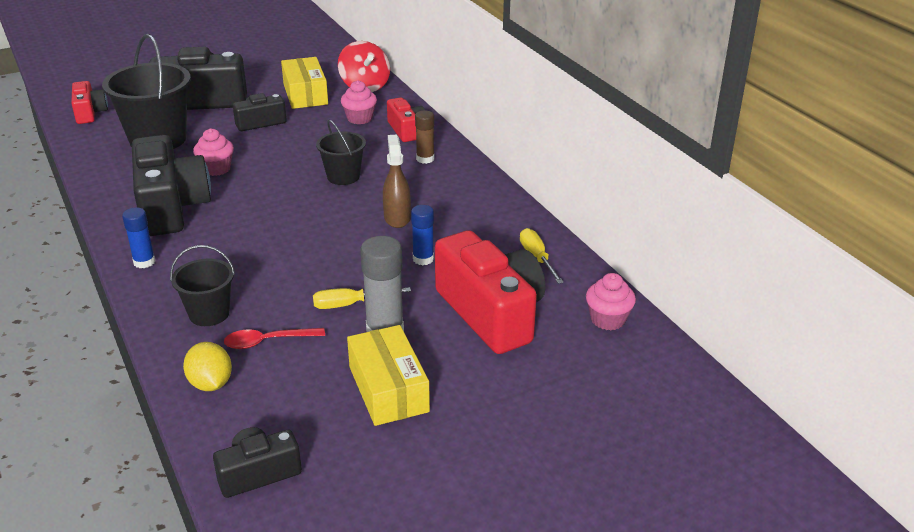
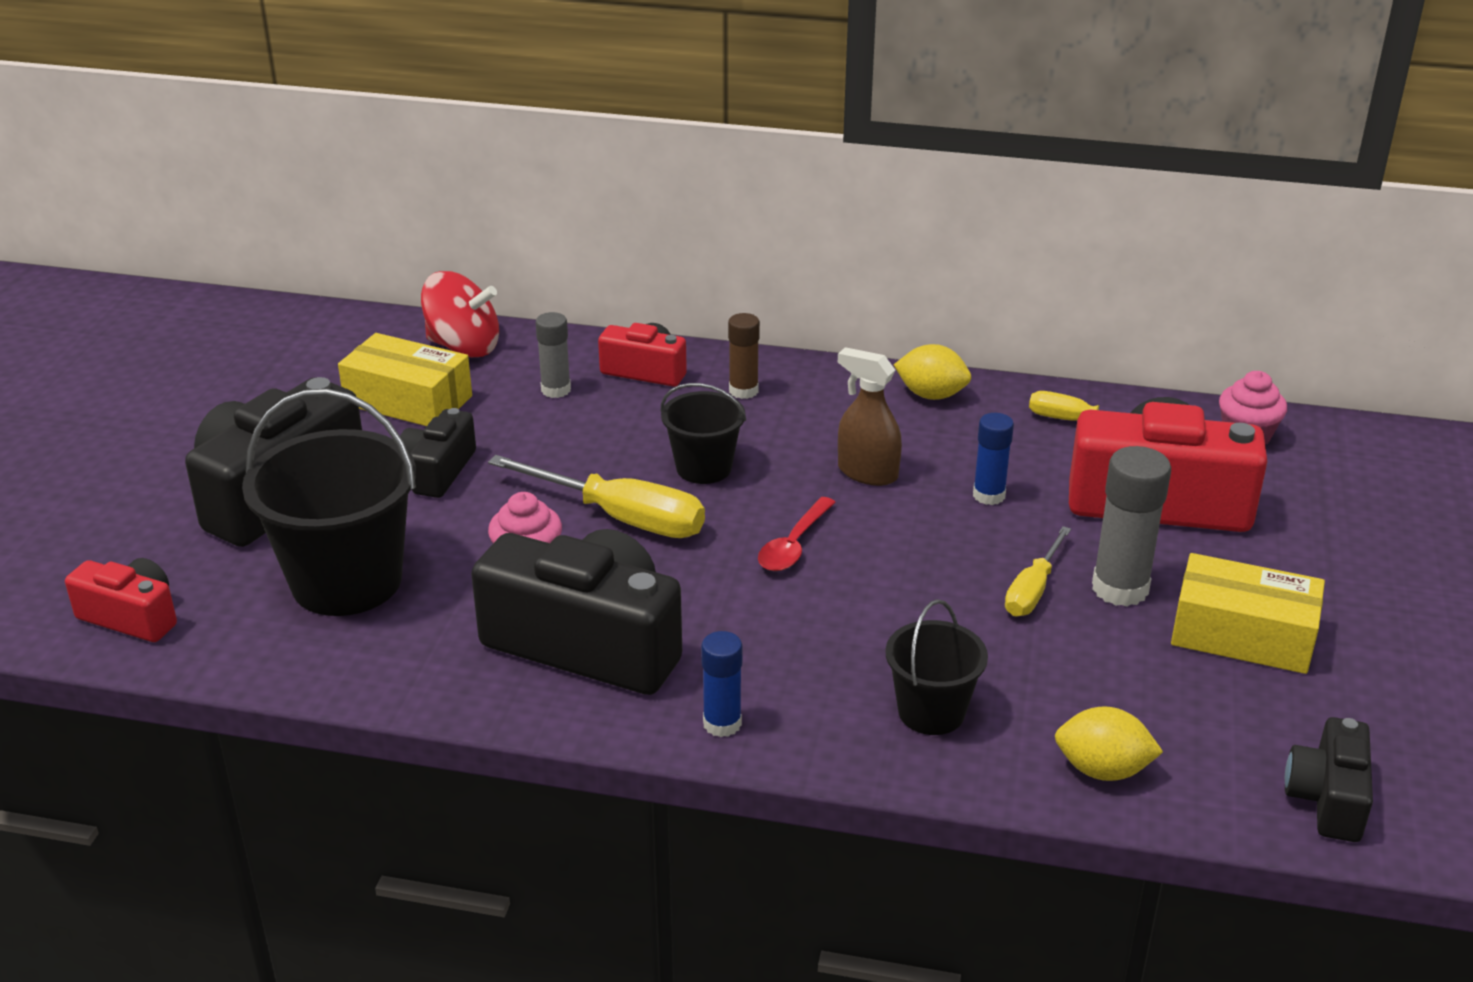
camera: 50 degrees left, 0 degrees up
red spoon [224,328,325,349] -> red spoon moved to [758,497,836,571]
pink cupcake [341,80,377,124] -> grey glue stick [535,312,571,398]
none -> yellow screwdriver [488,455,705,538]
none -> yellow lemon [894,344,971,400]

